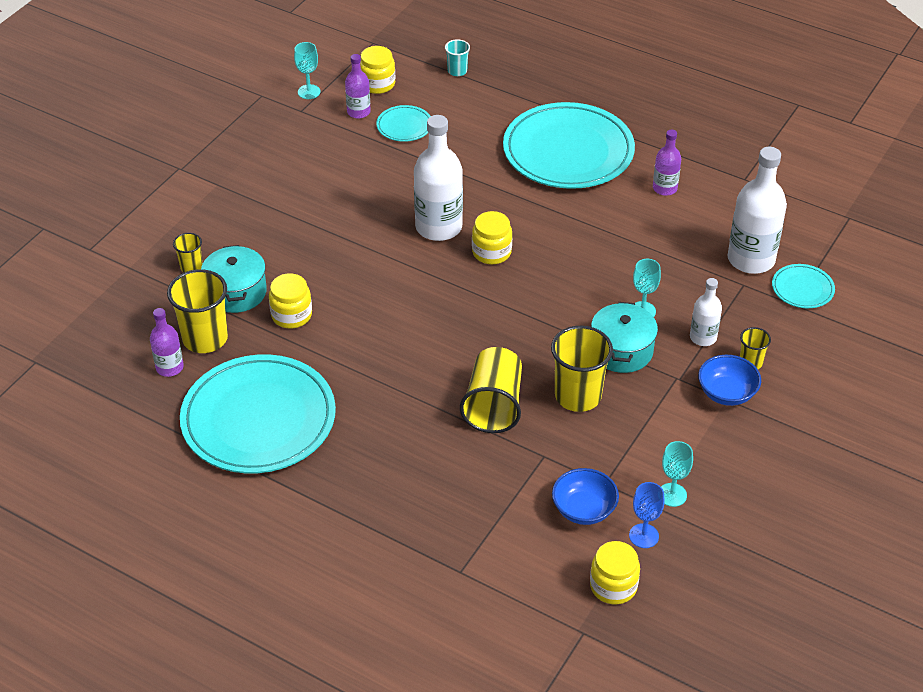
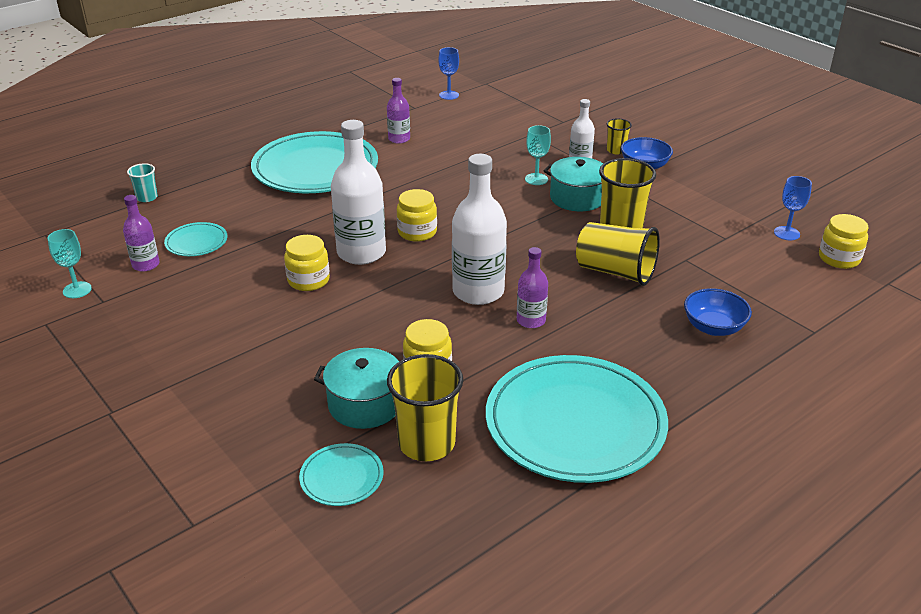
camera: 70 degrees left, 10 degrees down
purple bottle [150,308,184,377] -> purple bottle moved to [517,247,548,328]
yellow cup [173,233,202,272] -> none
yellow jar [360,46,395,94] -> yellow jar moved to [284,235,330,291]
blue bowl [552,468,619,525] -> blue bowl moved to [684,288,752,336]
turquoise goblet [661,441,693,507] -> none
white bottle [728,147,787,274] -> white bottle moved to [452,154,507,305]
turquoise plate [772,264,835,308] -> turquoise plate moved to [299,443,384,506]
none -> blue goblet [439,47,459,100]

